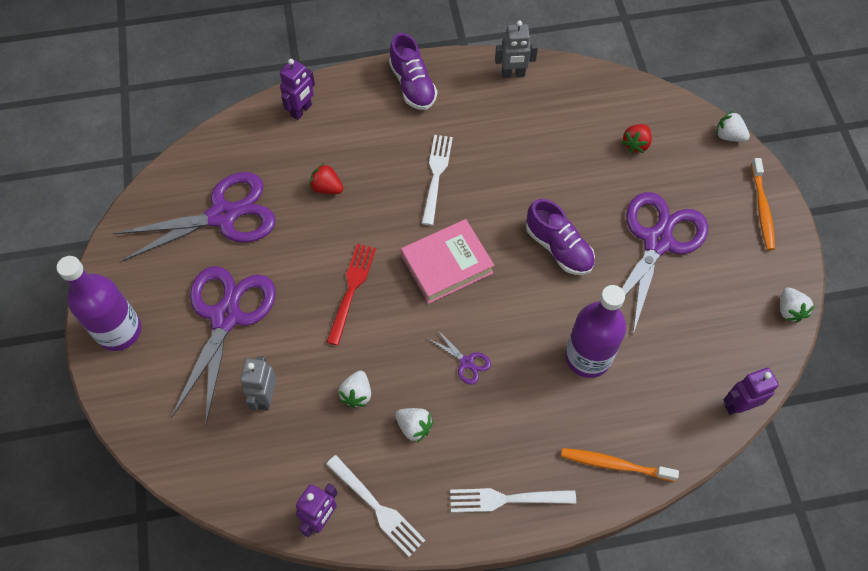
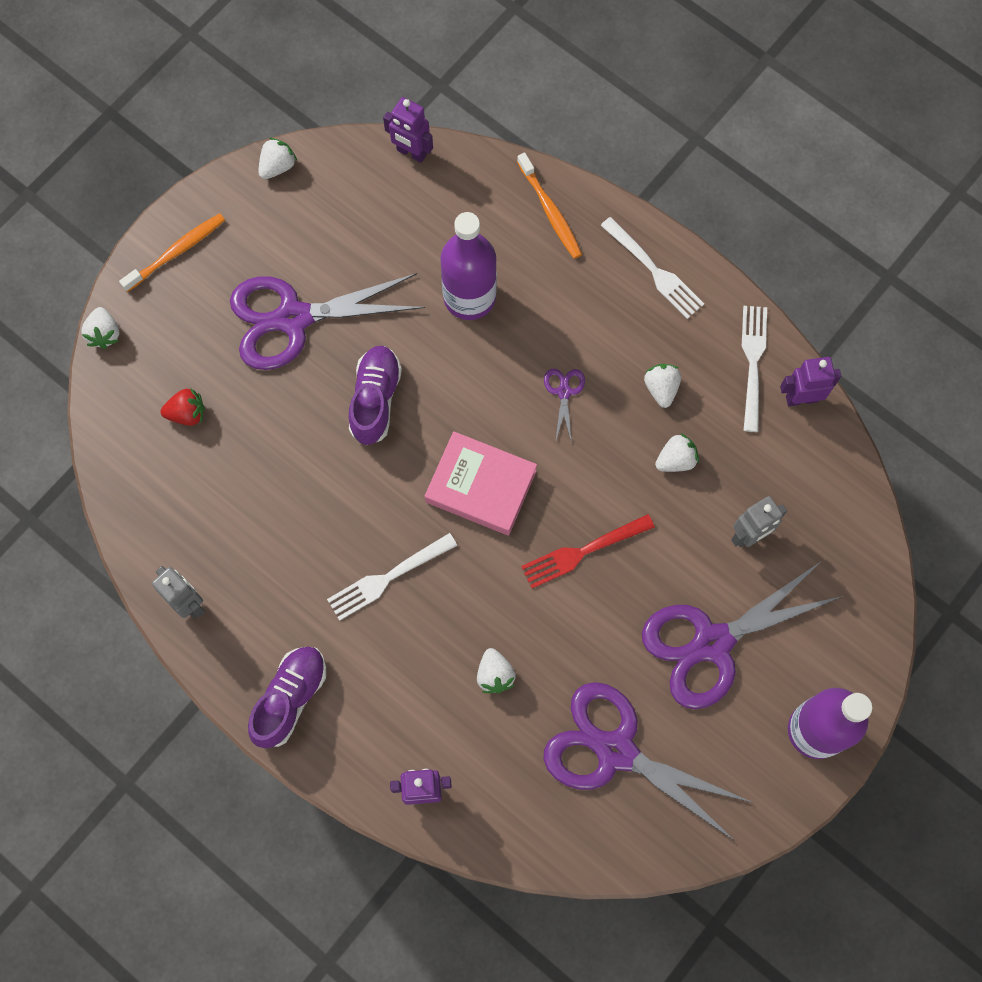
camera: 130 degrees left, 10 degrees up
red strawberry [309,163,343,194] -> white strawberry [477,648,516,693]

